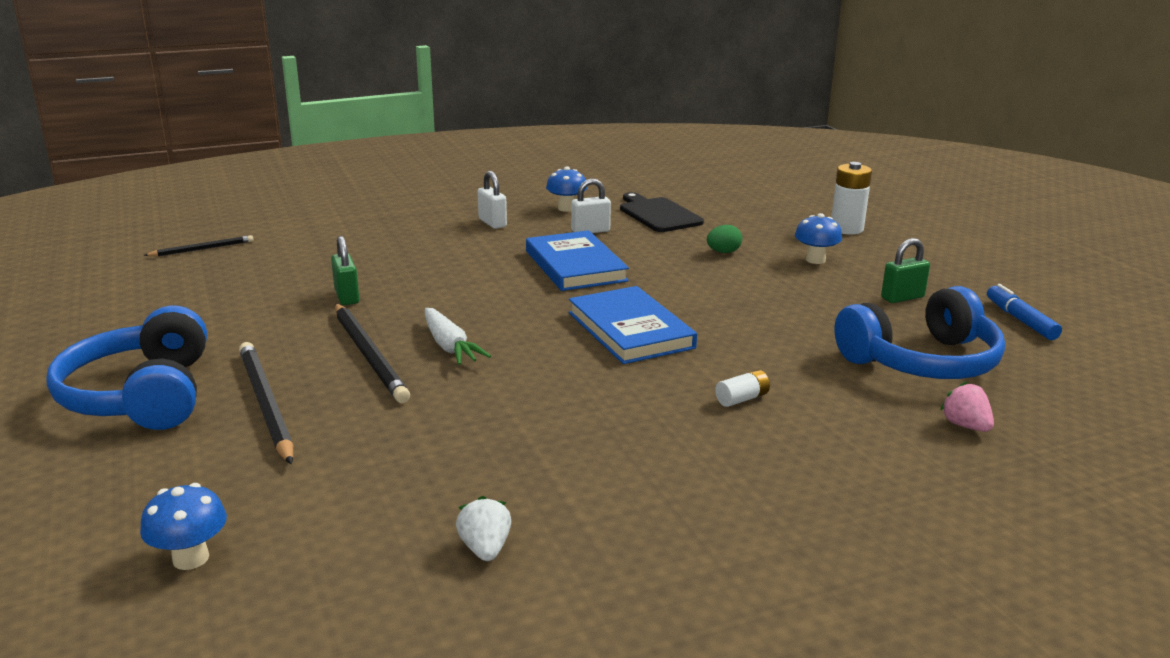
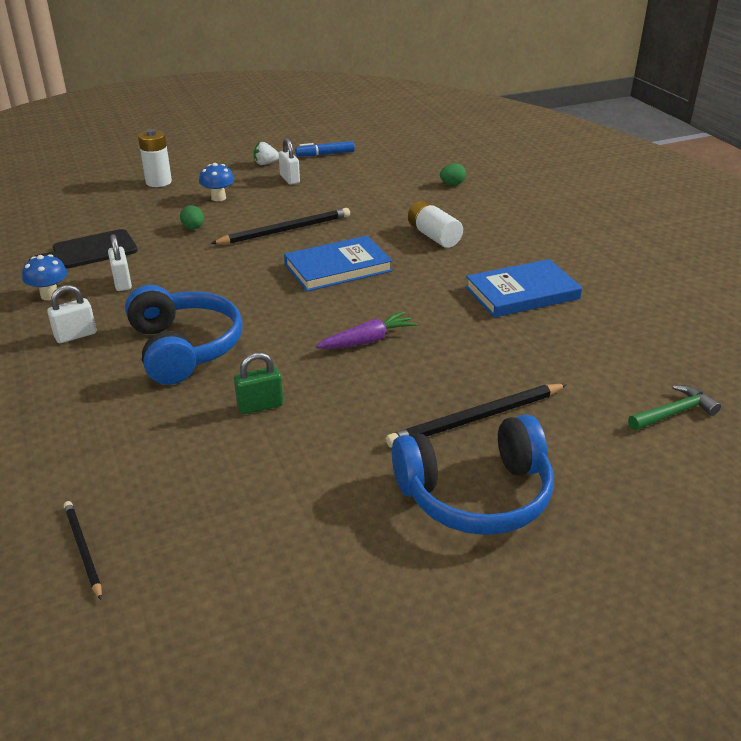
camera: 90 degrees left, 10 degrees up
blue mushroom [140,483,227,570] -> green hammer [628,385,721,430]
black pencil [335,304,410,403] -> black pencil moved to [210,208,350,244]
white carrot [425,308,491,365] -> purple carrot [316,311,418,349]
white strawberry [456,496,511,561] -> white strawberry moved to [254,142,279,165]
blue book [526,230,629,291] -> blue book moved to [465,259,582,318]
white battery [715,370,770,407] -> white battery [408,200,463,248], size x1.83
blue headphones [834,286,1005,379] -> blue headphones moved to [125,285,243,385]
green padlock [881,238,930,303] -> white padlock [279,138,300,185]
pink strawberry [941,382,994,432] -> green egg [440,164,466,185]

